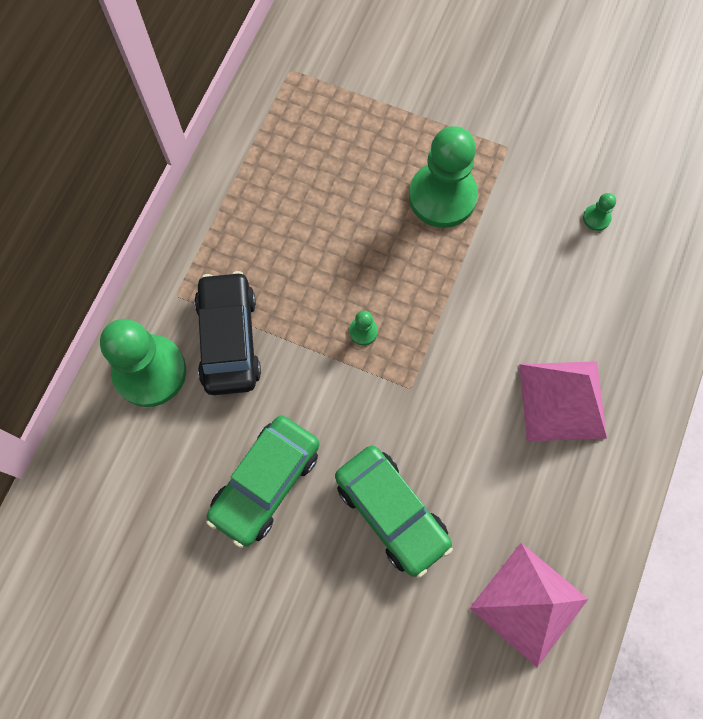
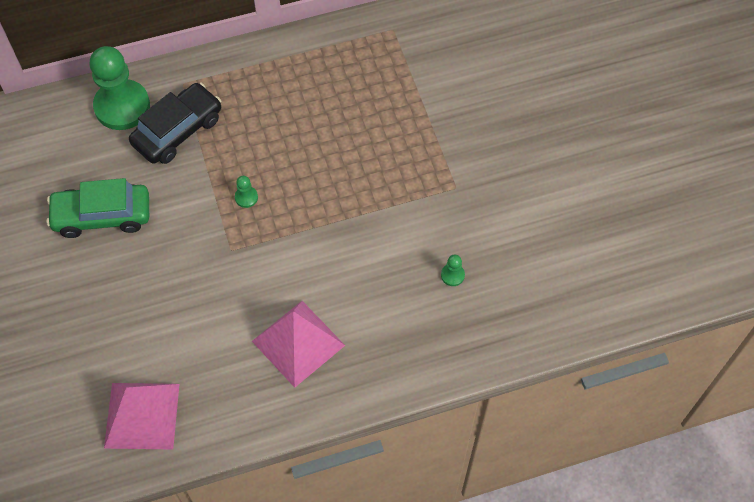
camera: 50 degrees right, 10 degrees down
green car [335,446,453,578] -> none
green pawn [409,126,478,228] -> none

